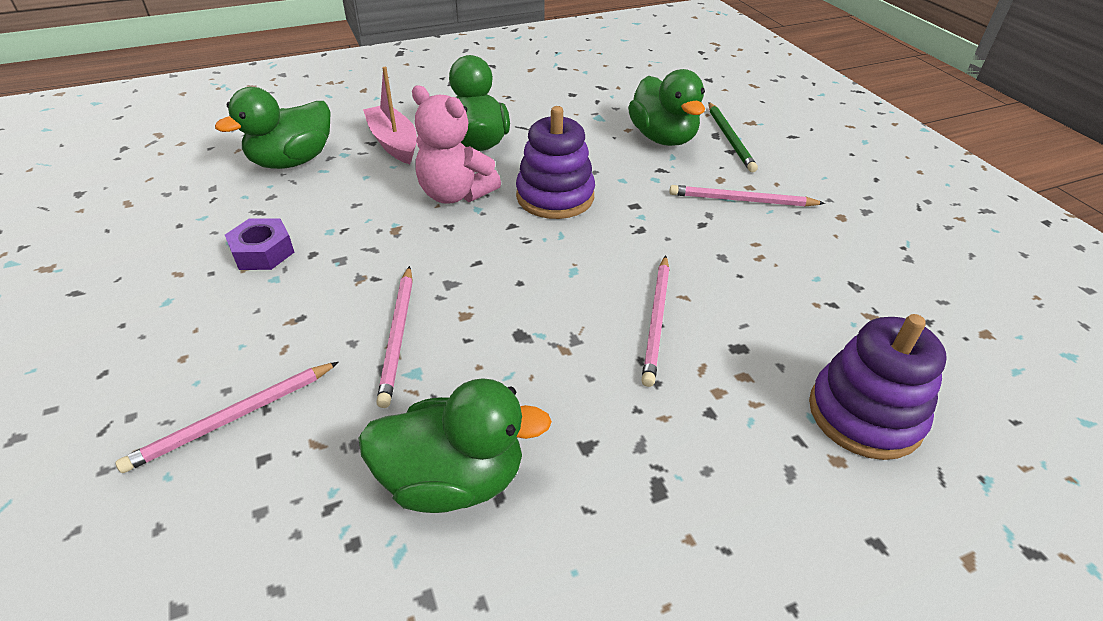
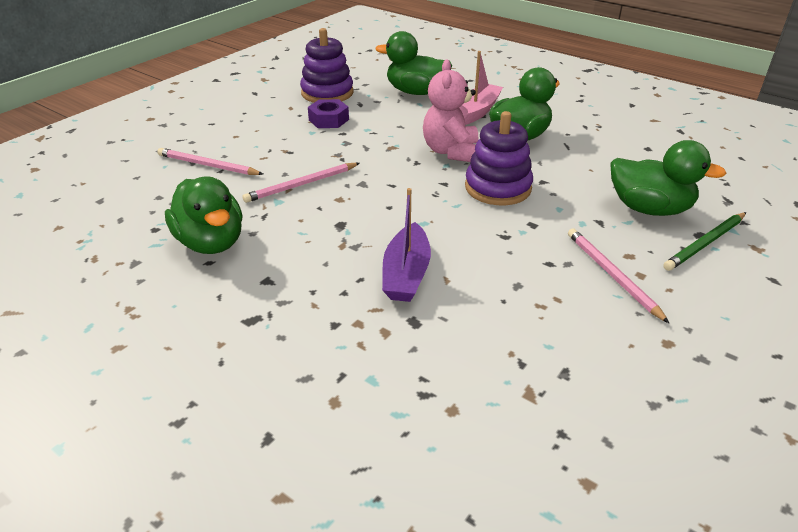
camera: 60 degrees right, 5 degrees down
green duck [628,69,705,146] -> green duck turned 105 degrees counterclockwise [610,140,726,216]
pink pencil [641,255,669,387] -> purple boat [382,188,431,302]
purple stacking toy [809,314,947,460] -> purple stacking toy moved to [300,28,353,103]

